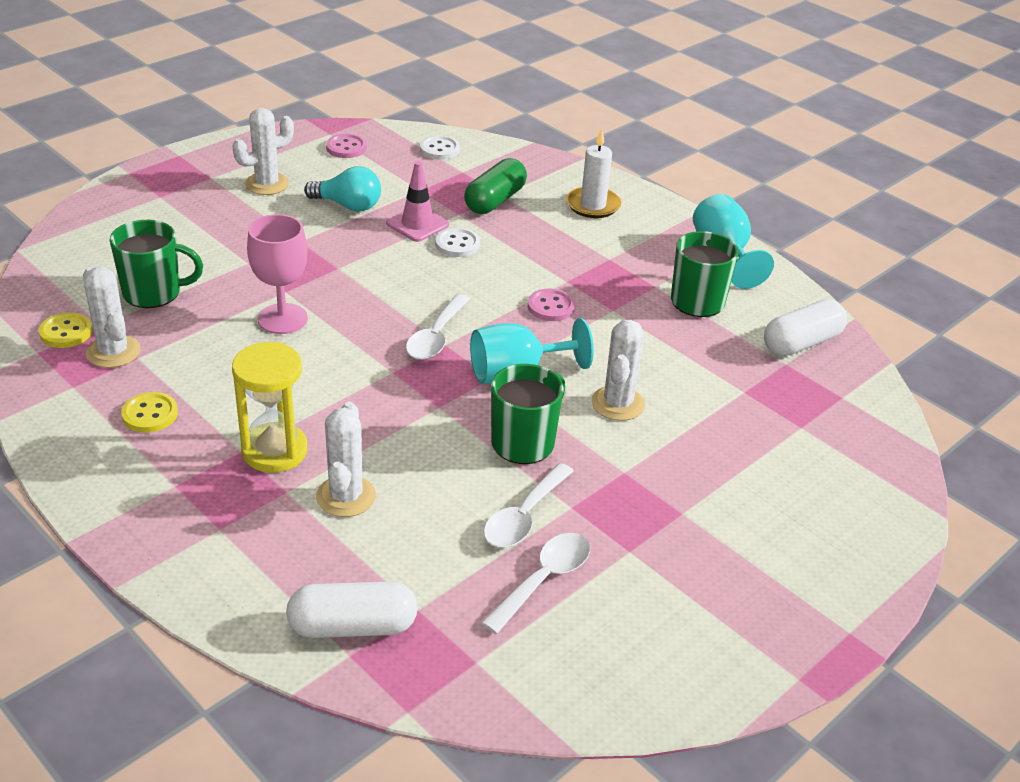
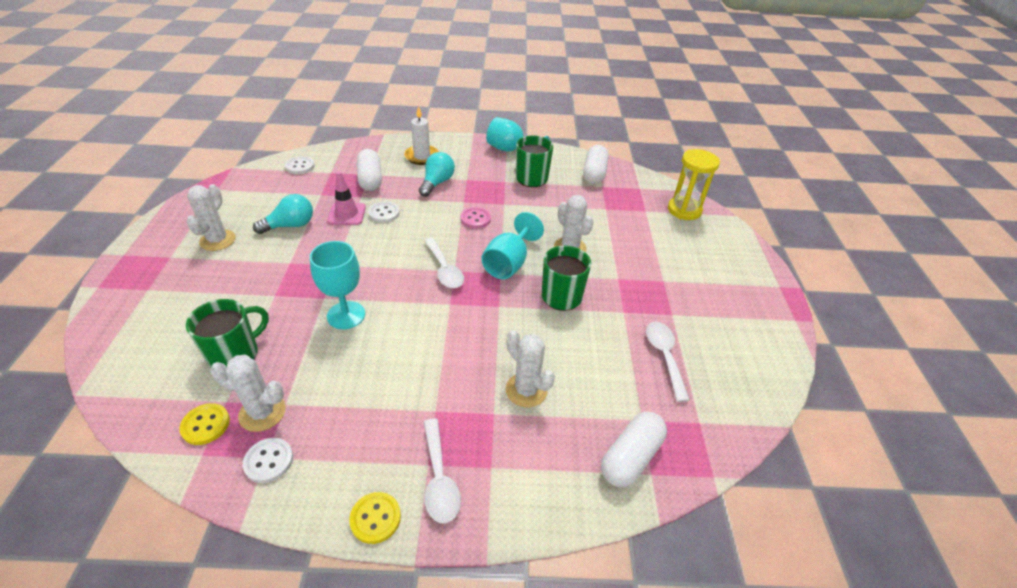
camera: 45 degrees left, 5 degrees up
yellow button [121,392,178,433] -> yellow button moved to [349,492,401,544]
yellow hourglass [232,342,308,473] -> yellow hourglass moved to [668,149,720,220]
pink goblet [247,214,308,334] -> turquoise goblet [310,241,365,329]
pink button [326,134,367,158] -> none
green capsule [464,158,527,214] -> white capsule [357,149,382,191]
white spoon [484,463,574,547] -> white spoon moved to [424,418,461,523]
none -> white button [243,438,293,483]
none -> turquoise light bulb [419,152,455,197]

